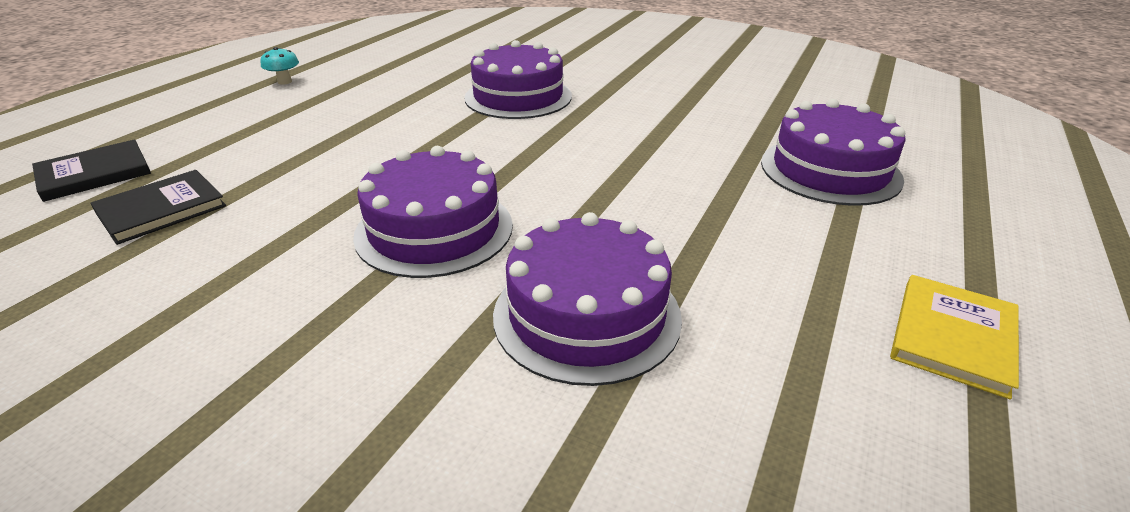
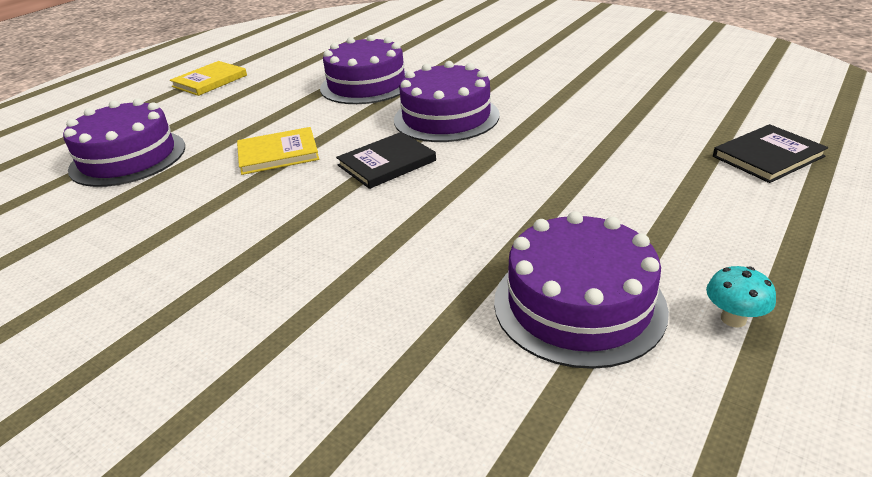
camera: 170 degrees left, 0 degrees up
black book [90,170,226,245] -> black book moved to [336,132,436,189]
purple cake [464,40,572,119] -> purple cake moved to [494,211,669,369]
none -> yellow book [237,127,319,175]

